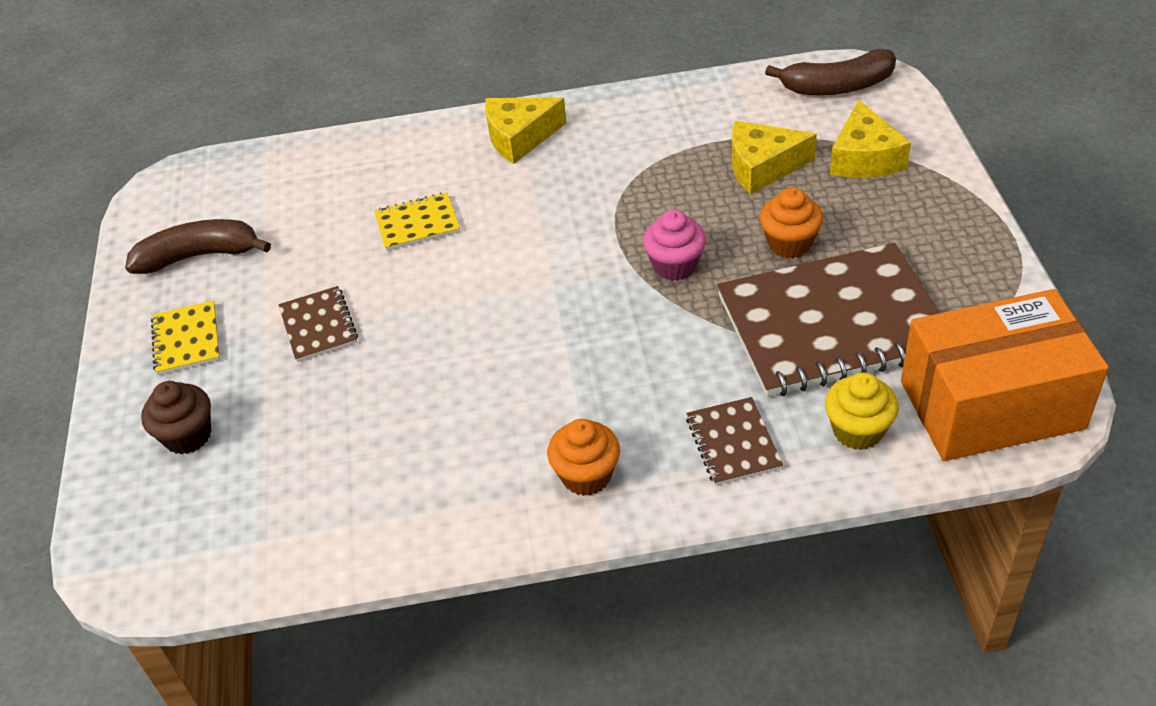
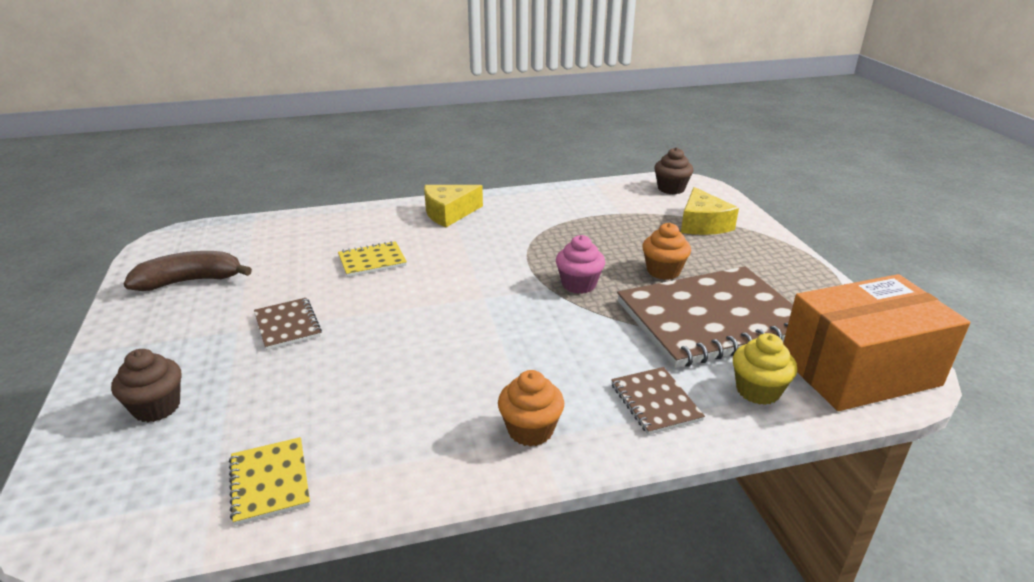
camera: 10 degrees left, 15 degrees down
yellow notebook [151,300,220,375] -> yellow notebook moved to [229,437,310,525]
yellow cheese [732,121,817,194] -> none
brown banana [765,49,896,95] -> brown cupcake [654,147,694,194]

